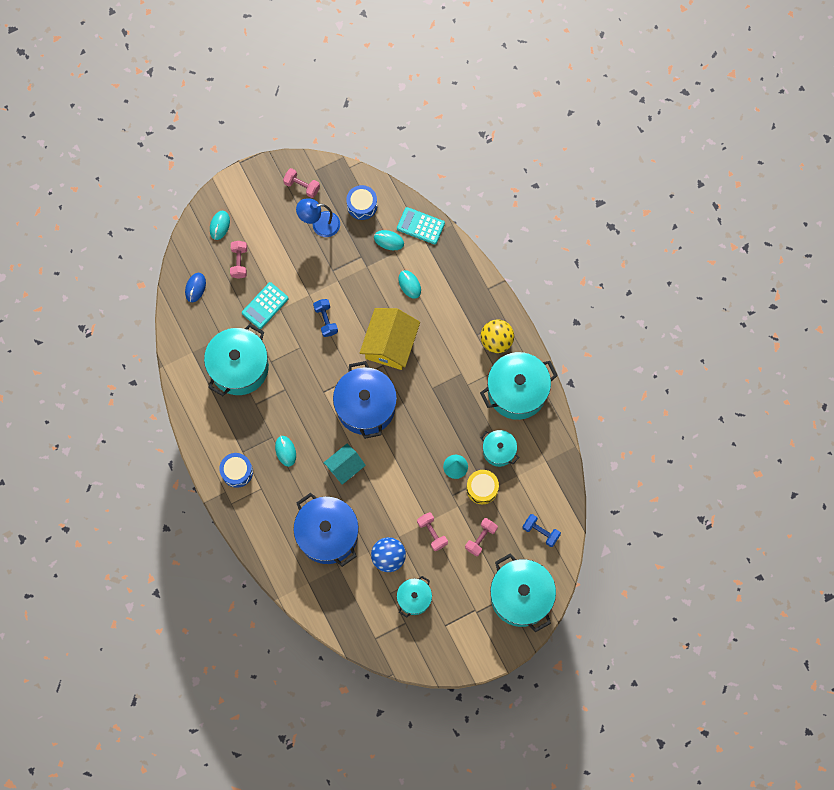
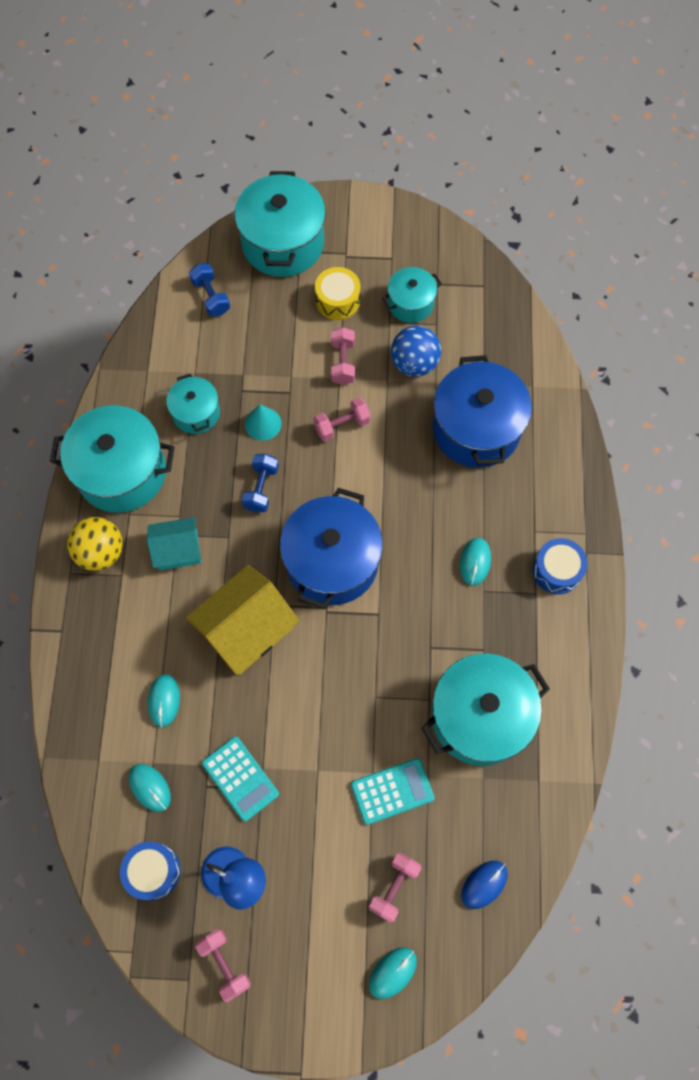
camera: 150 degrees left, 5 degrees down
blue dumbbell [313,299,338,337] -> blue dumbbell moved to [242,454,279,512]
turquoise house [324,444,366,485] -> turquoise house moved to [147,517,201,570]
turquoise calculator [397,207,445,244] -> turquoise calculator moved to [202,736,279,822]
pink dumbbell [465,518,498,556] -> pink dumbbell moved to [313,398,371,442]
yellow drum [466,470,499,504] -> yellow drum moved to [315,267,360,320]

